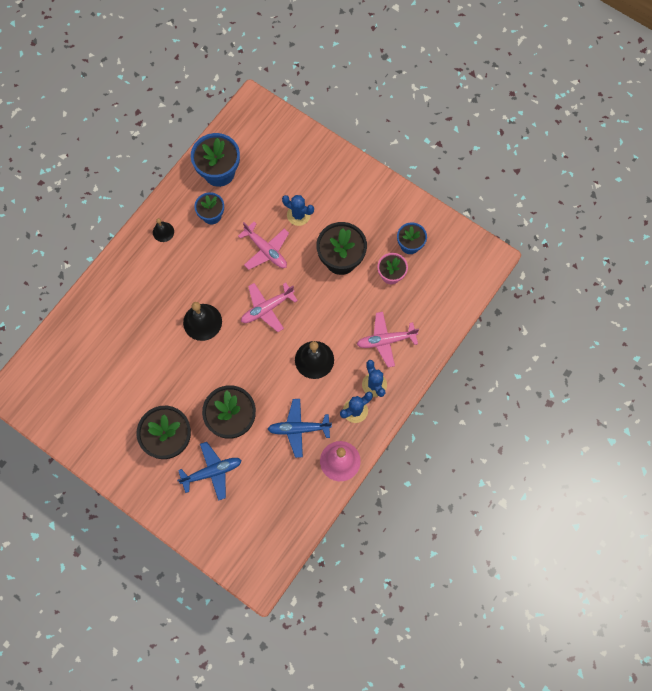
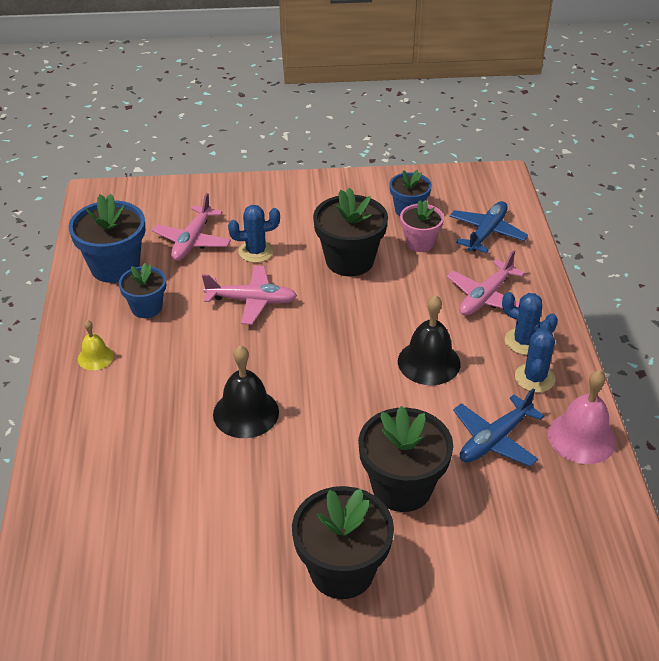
camera: 40 degrees left, 30 degrees down
black bell [153,218,174,242] -> yellow bell [78,320,114,370]
blue plane [177,442,242,501] -> blue plane moved to [450,201,528,253]
pink plane [241,283,298,332] -> pink plane moved to [152,193,231,261]

